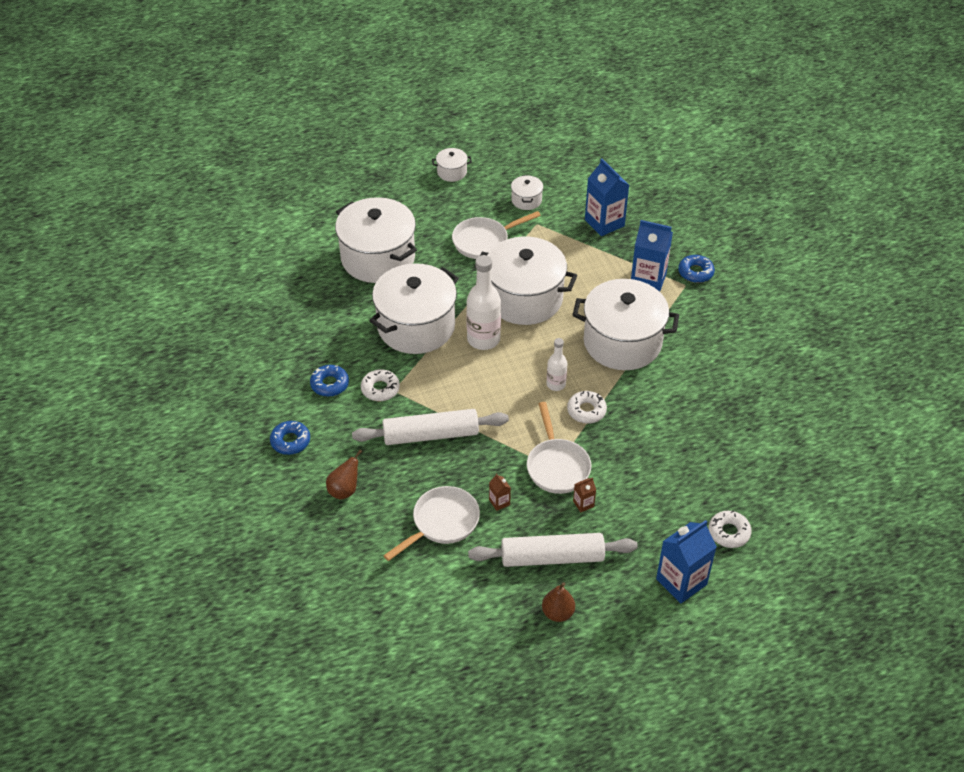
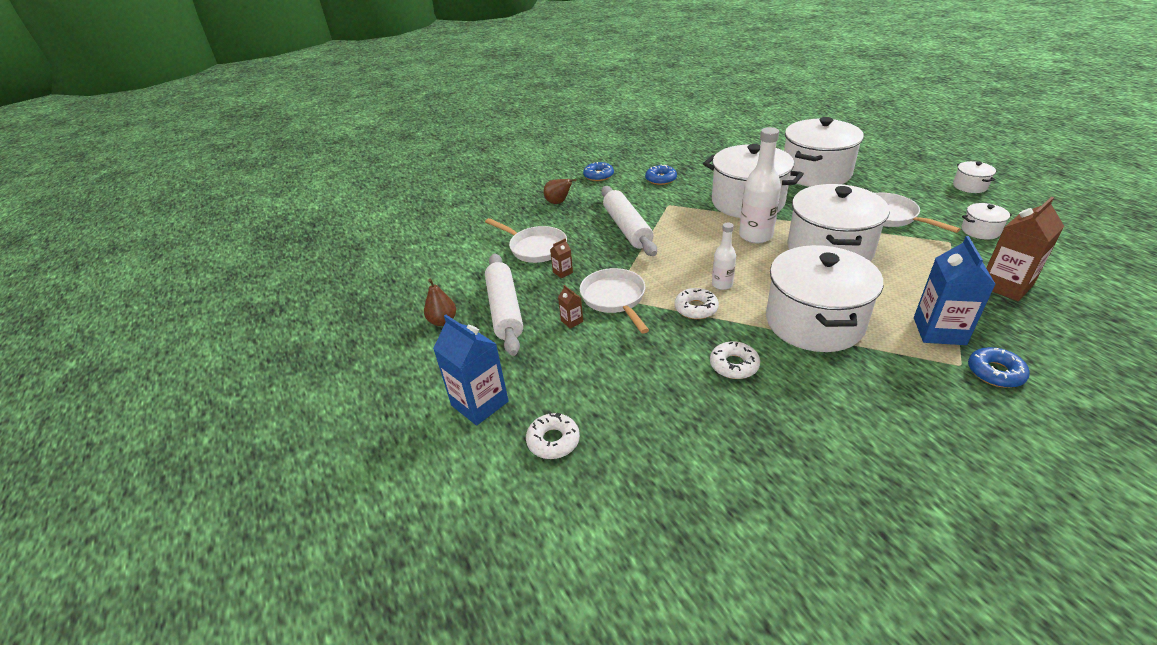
camera: 85 degrees right, 10 degrees down
white donut [361,369,400,401] -> white donut moved to [710,341,760,379]
white pan [527,402,591,494] -> white pan turned 90 degrees clockwise [580,268,649,333]
blue carton [585,159,629,236] -> brown carton [986,197,1064,301]

